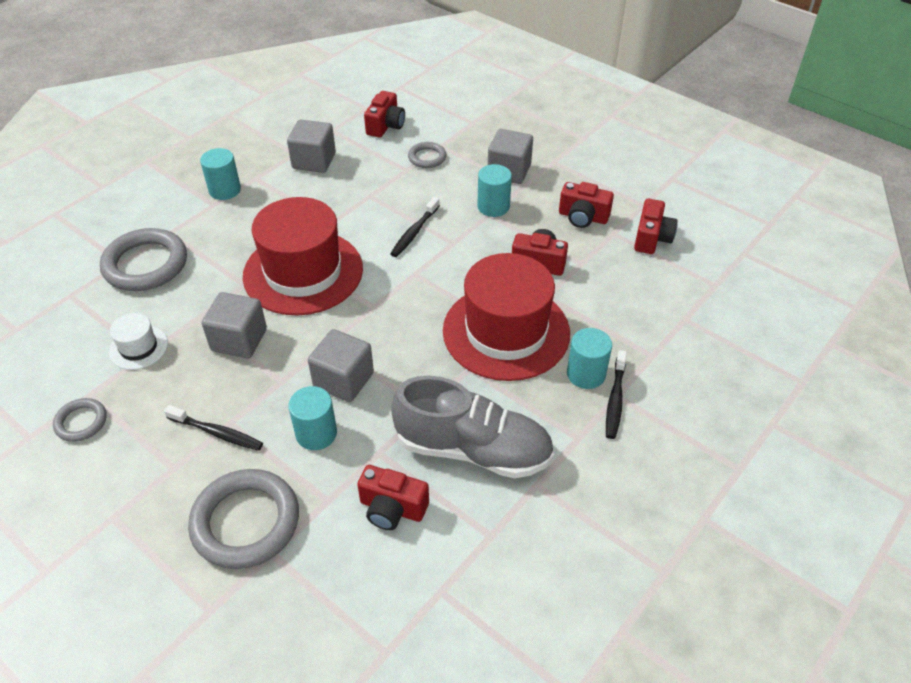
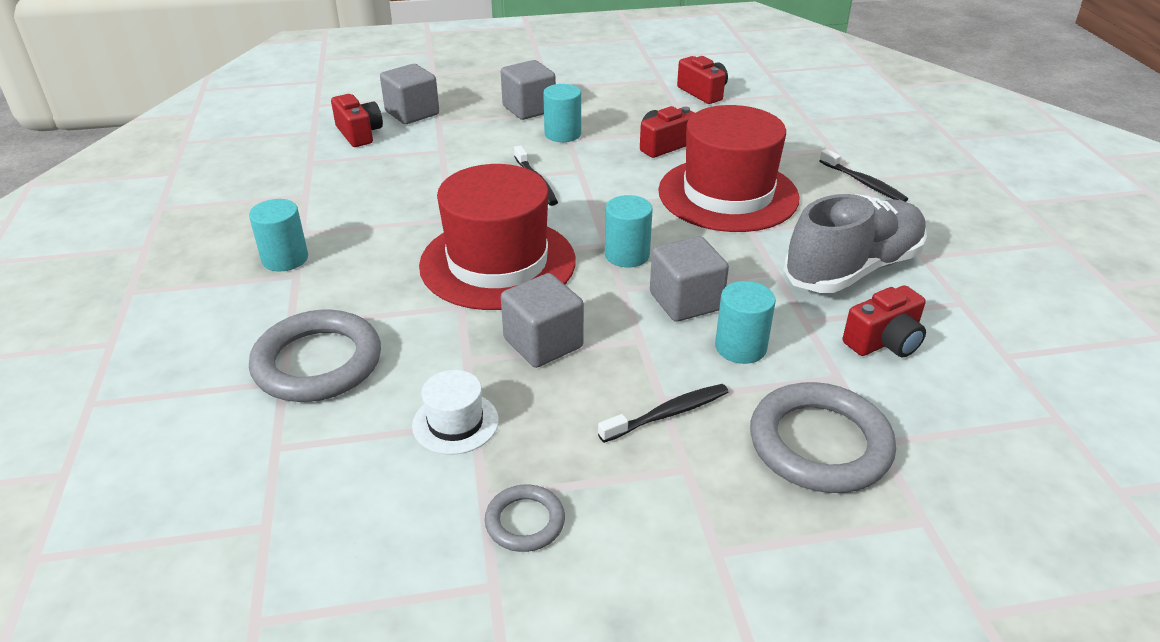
camera: 50 degrees left, 10 degrees down
grey cube [287,120,336,173] -> grey cube moved to [380,64,439,124]
grey ring [408,142,446,168] -> none
red camera [559,182,614,228] -> none
turquoise cylinder [567,328,612,389] -> turquoise cylinder moved to [605,195,653,267]

